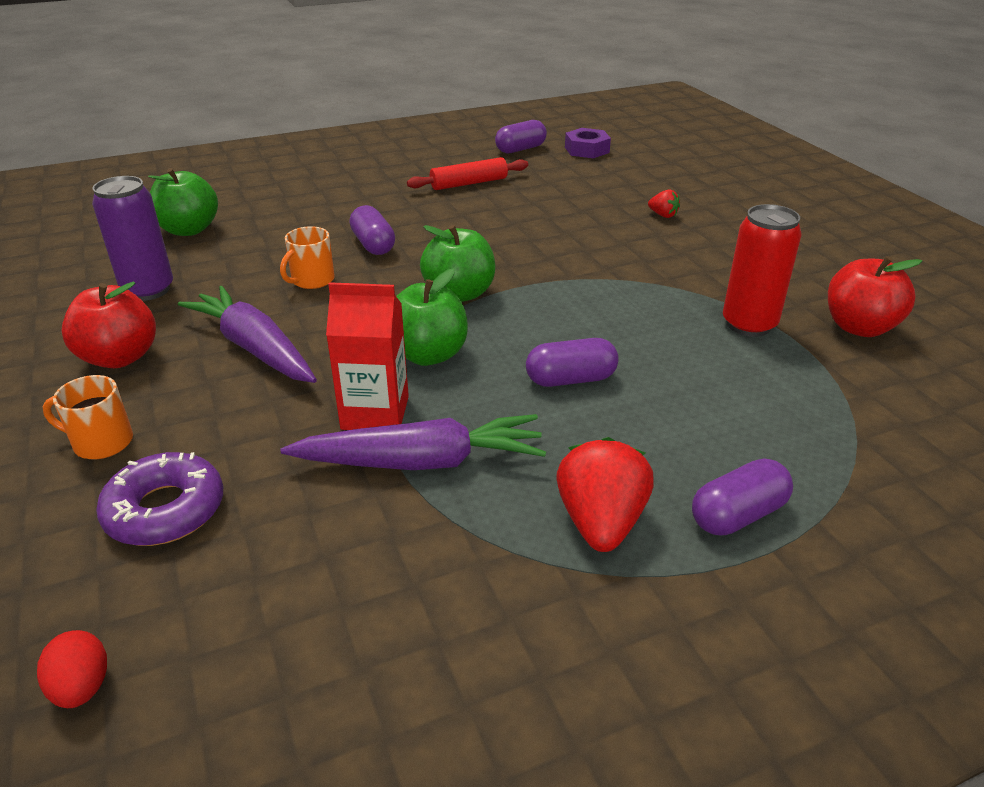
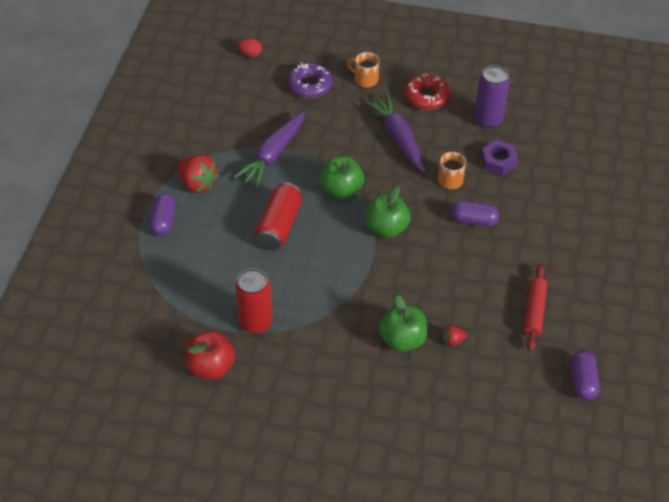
camera: 125 degrees right, 15 degrees up
orange mug [43,375,133,459] -> orange mug turned 105 degrees counterclockwise [347,52,380,87]
red apple [62,281,156,368] -> red donut [405,73,450,110]
green apple [148,168,218,236] -> green apple moved to [379,295,427,352]
purple carrot [178,286,317,383] -> purple carrot turned 105 degrees counterclockwise [365,94,425,172]
red carton [326,282,409,430] -> none
purple capsule [526,338,619,387] -> red can [255,182,302,250]
purple nut [565,128,611,158] -> purple nut moved to [481,140,518,175]
red strawberry [648,189,680,218] -> red strawberry moved to [442,325,467,347]

